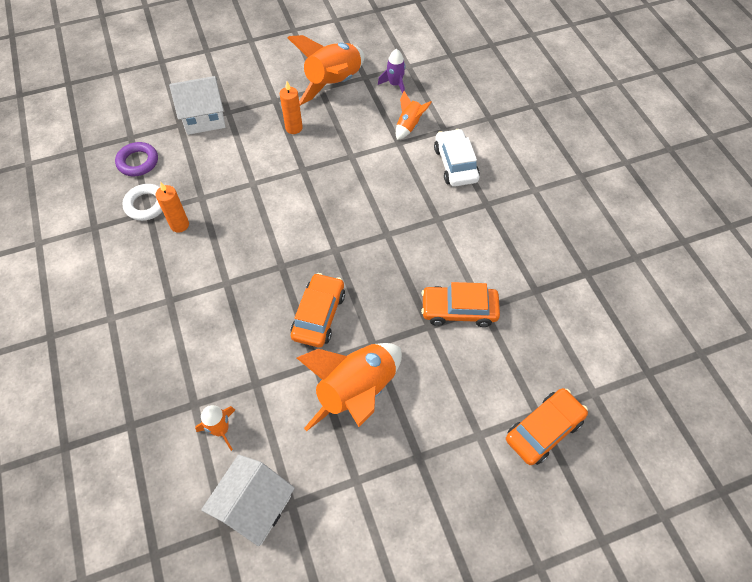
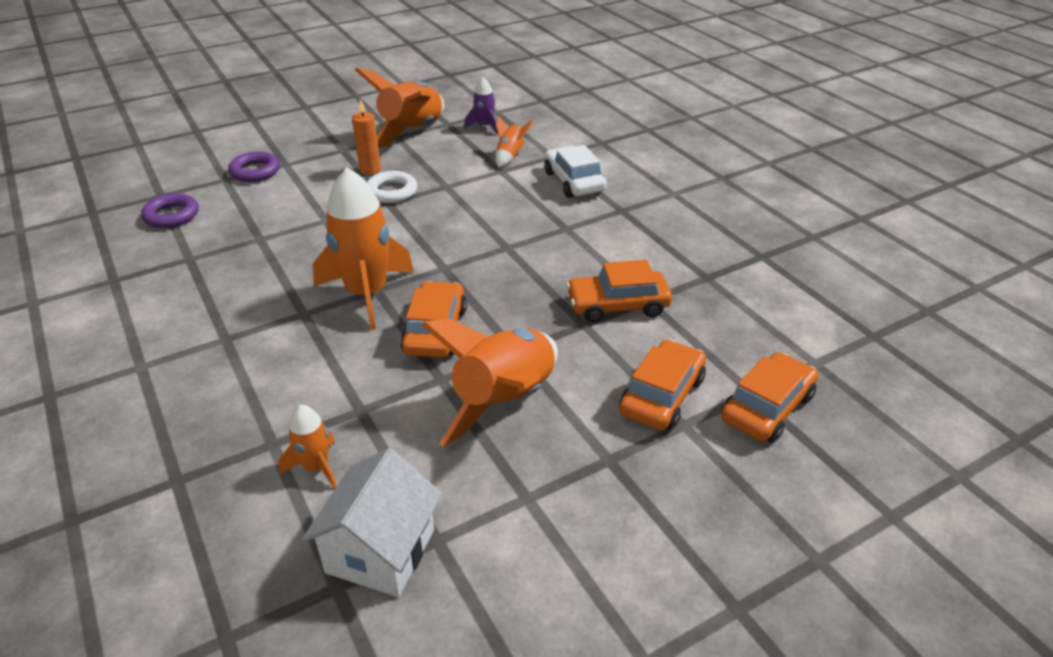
camera: 10 degrees left, 20 degrees down
white ring [122,184,163,221] -> white ring moved to [367,171,417,203]
orange candle [155,182,189,233] -> none
white house [169,76,225,135] -> purple ring [228,151,280,182]
none -> orange rocket [313,168,414,330]
none -> orange car [619,340,706,430]

